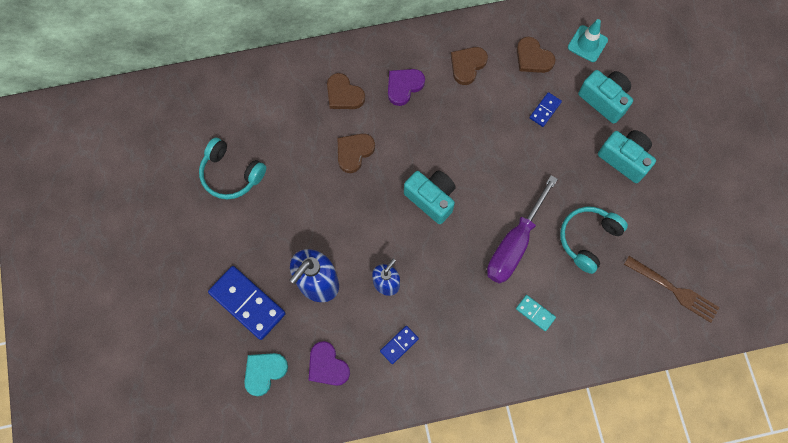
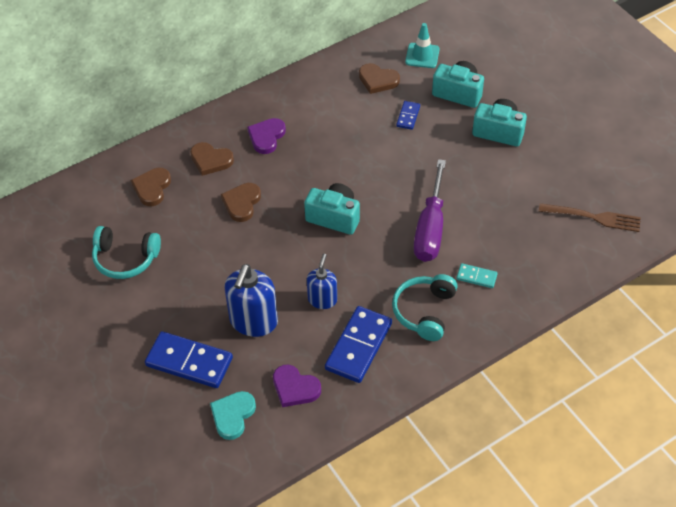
camera: 20 degrees left, 20 degrees down
blue domino [380,326,419,364] -> blue domino [325,306,392,383], size x2.00
brown heart [451,47,488,85] -> brown heart moved to [131,168,171,206]
turquoise headphones [560,207,628,274] -> turquoise headphones moved to [392,274,458,341]

